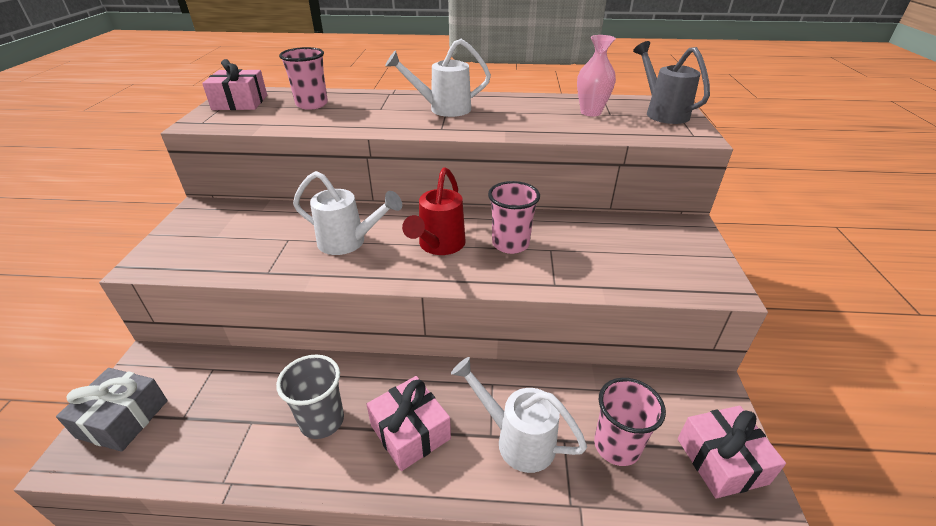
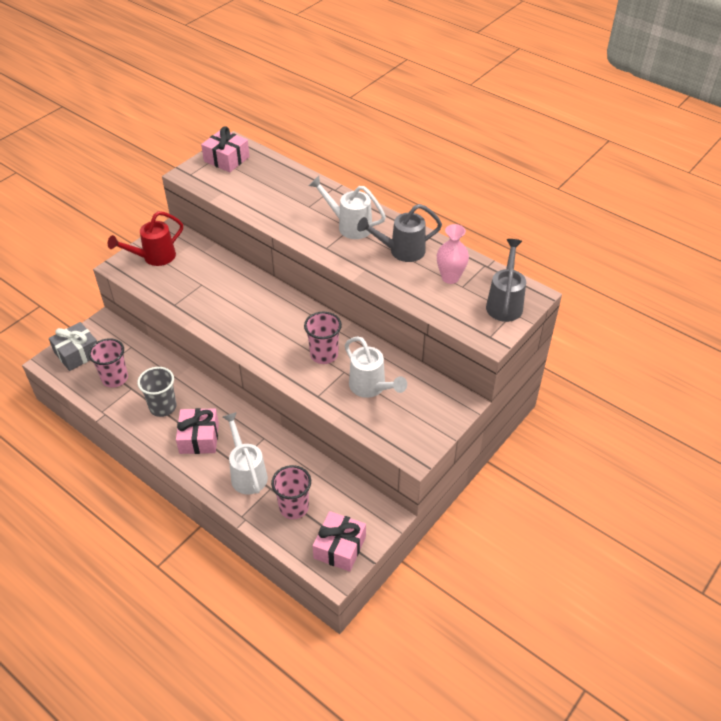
camera: 35 degrees right, 10 degrees up
pink cup [279,47,328,110] -> pink cup moved to [88,338,128,388]
white watering can [293,171,402,255] -> white watering can moved to [345,336,407,398]
red watering can [402,167,466,255] -> red watering can moved to [108,211,183,266]
none -> grey watering can [357,204,442,262]

